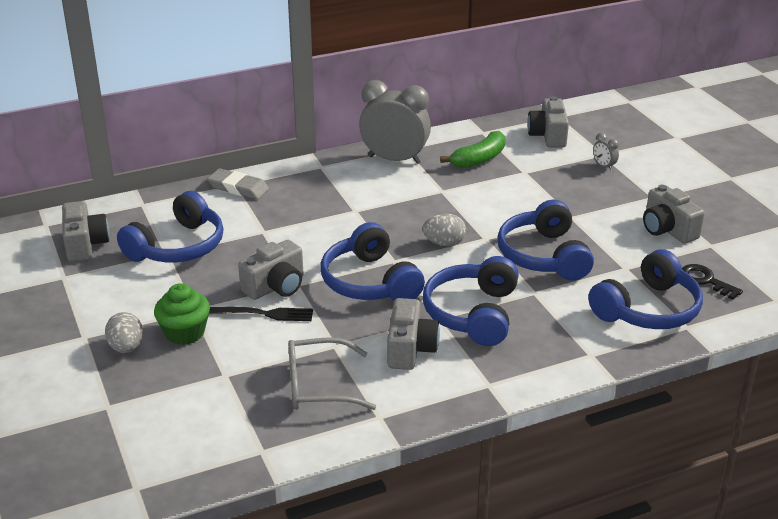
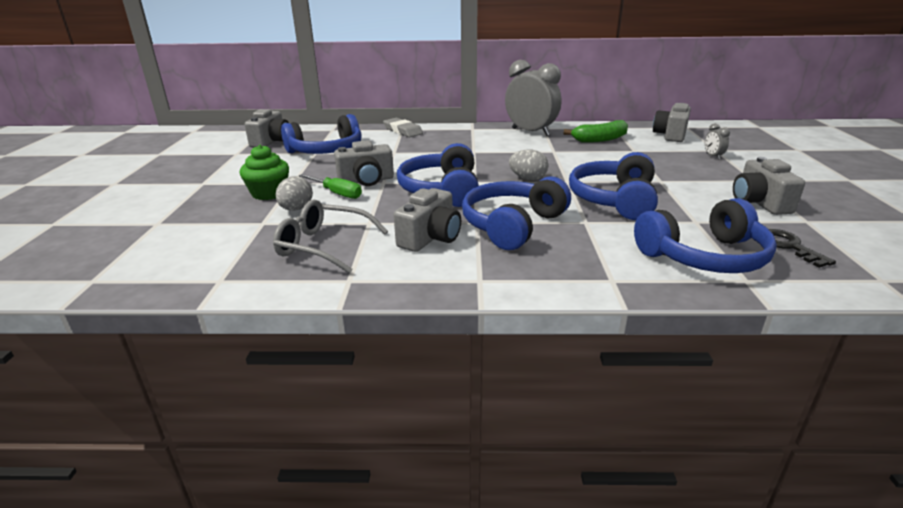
camera: 25 degrees right, 5 degrees down
grey egg [105,312,143,353] -> grey egg moved to [275,176,313,211]
black fork [209,307,313,321] -> green screwdriver [299,174,362,199]

